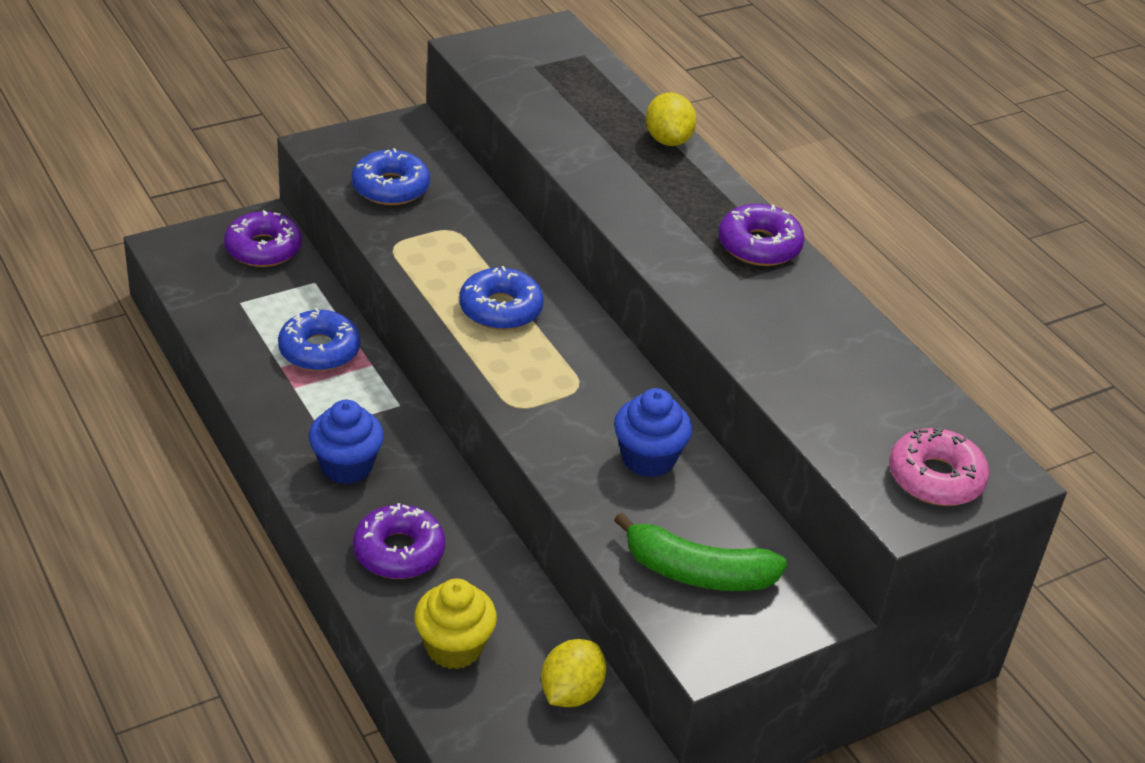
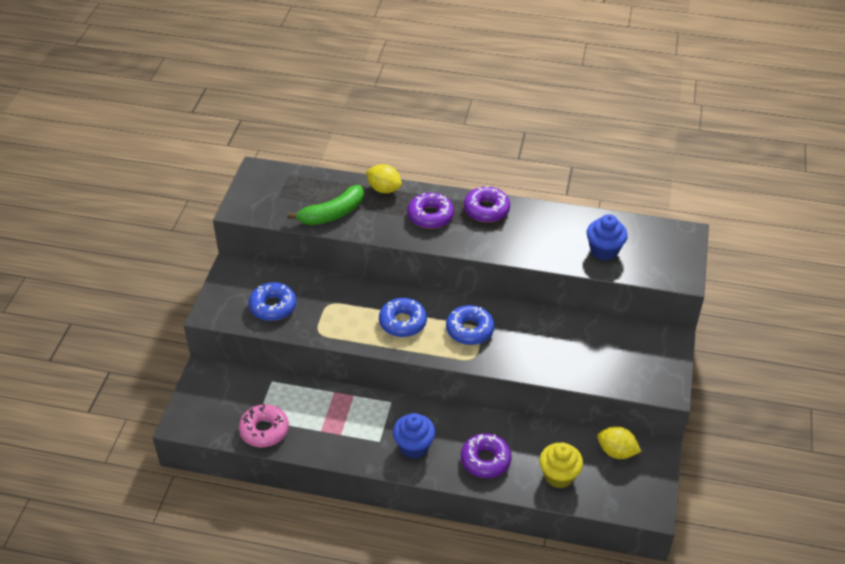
camera: 45 degrees left, 5 degrees up
purple donut [224,210,302,267] -> purple donut moved to [407,193,454,229]
blue donut [278,308,361,371] -> blue donut moved to [446,305,494,345]
yellow lemon [541,639,606,707] -> yellow lemon turned 45 degrees counterclockwise [597,426,641,459]
blue cupcake [614,388,692,477] -> blue cupcake moved to [587,214,628,261]
green banana [614,512,787,591] -> green banana moved to [287,185,364,225]
pink donut [889,427,989,506] -> pink donut moved to [239,404,289,447]

